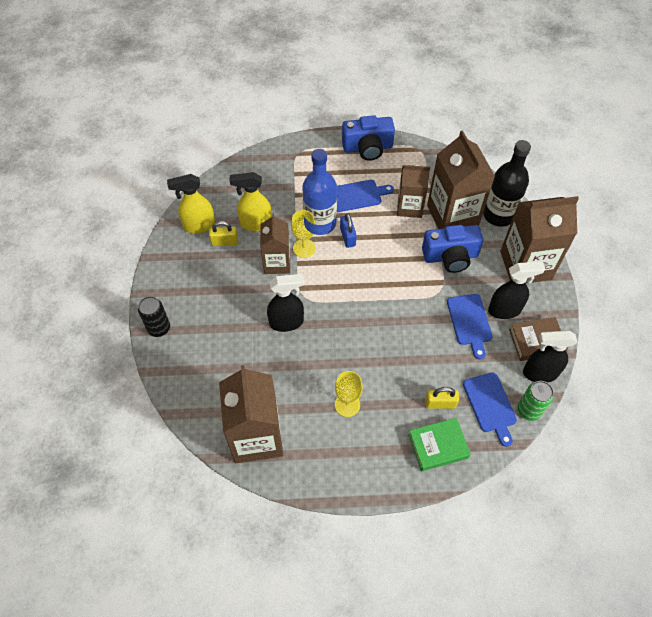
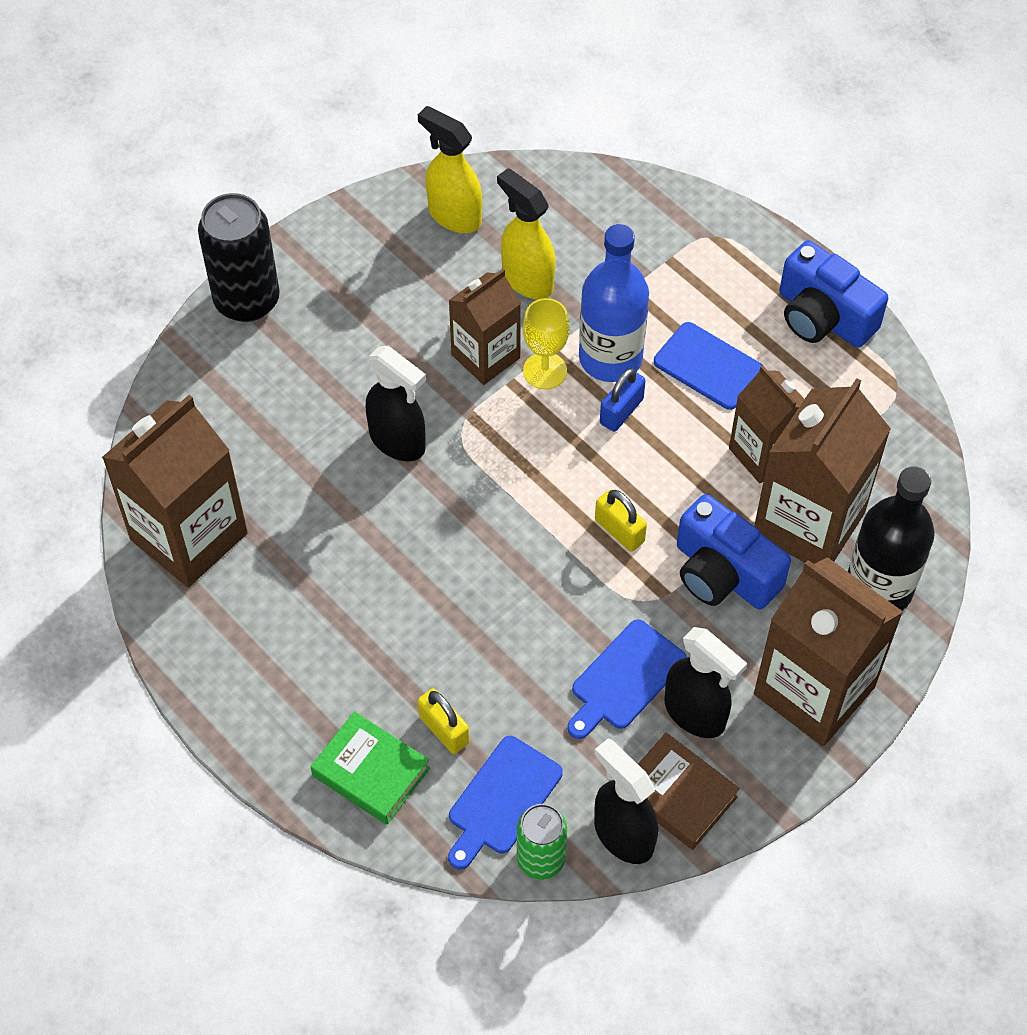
camera: 50 degrees right, 0 degrees up
black can [138,296,170,337] -> black can [198,193,280,322], size x1.61
yellow padlock [209,221,238,246] -> yellow padlock moved to [595,490,647,552]
yellow goblet [335,371,363,417] -> none

